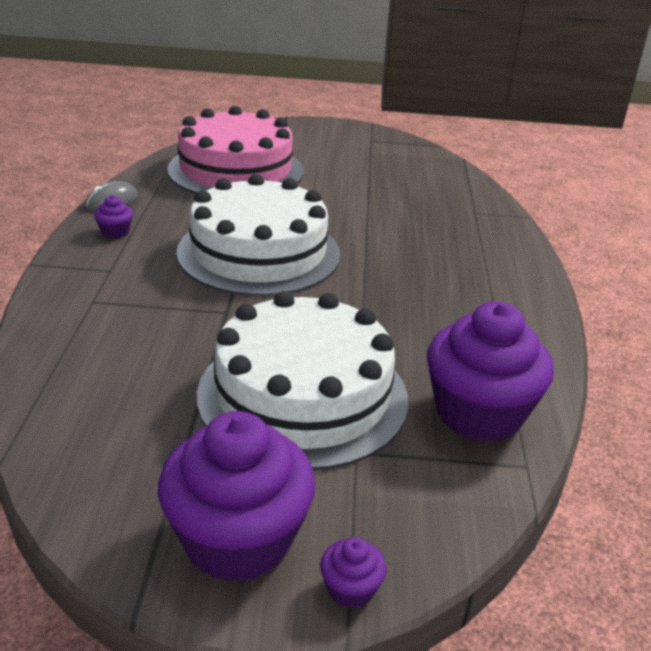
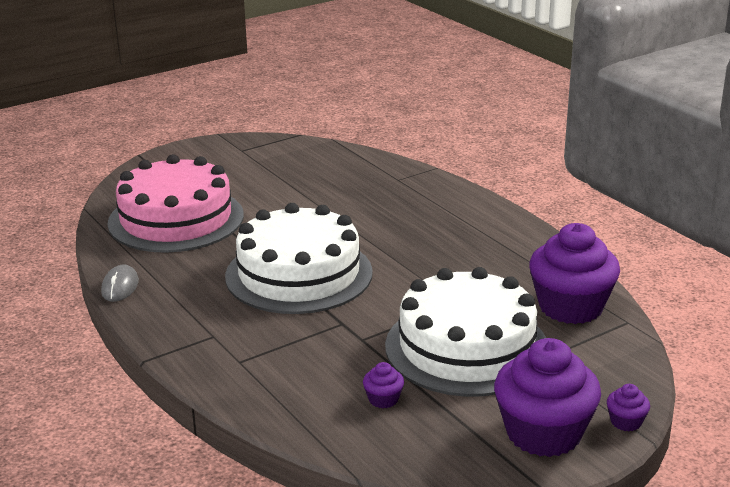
camera: 35 degrees left, 5 degrees down
purple cupcake [94,195,133,239] -> purple cupcake moved to [363,362,404,408]

